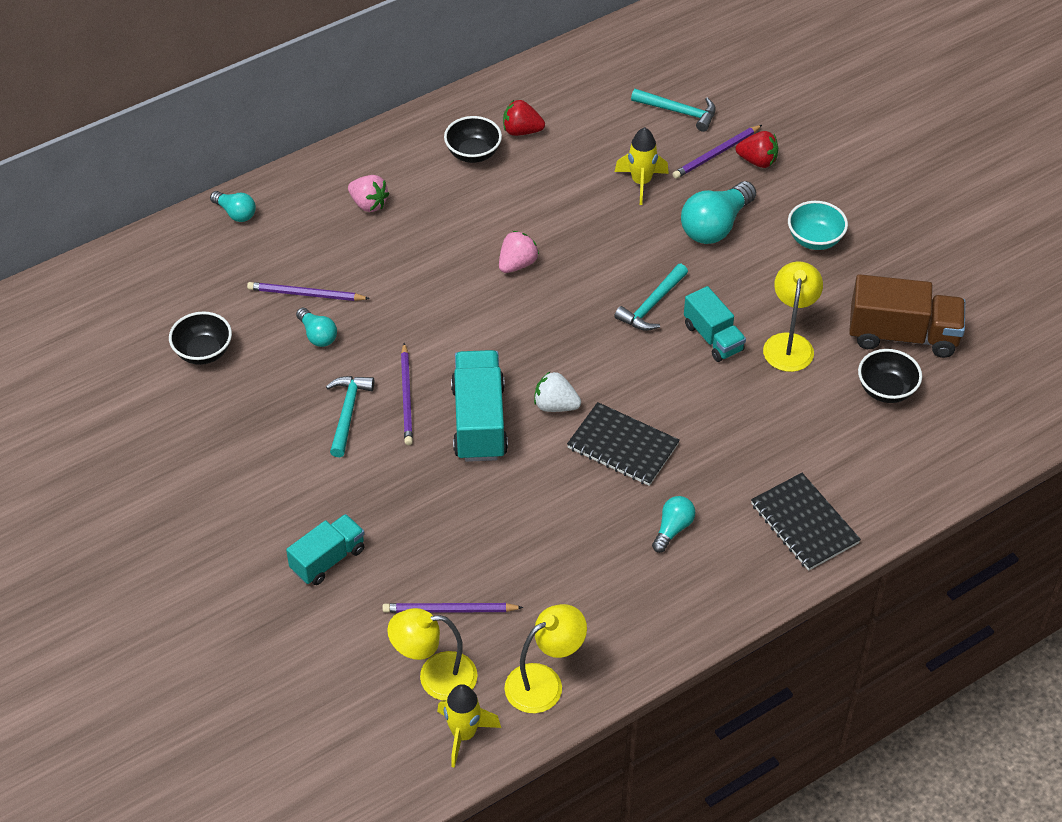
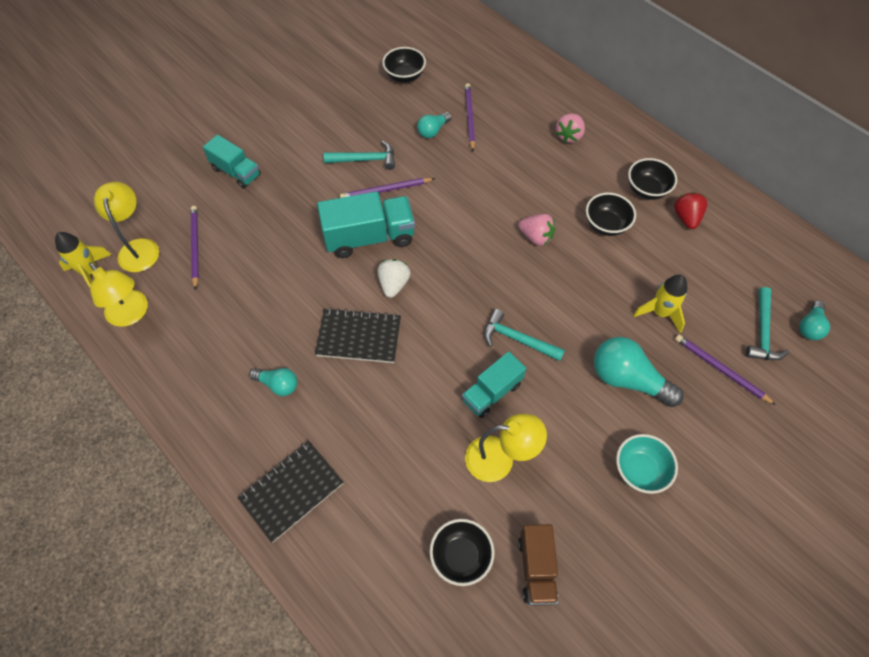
camera: 80 degrees right, 10 degrees up
turquoise light bulb [210,191,256,222] -> turquoise light bulb moved to [799,300,830,340]
black notebook [567,402,680,486] -> black notebook turned 75 degrees clockwise [315,308,401,363]
red strawberry [736,131,778,168] -> none
brown truck [849,274,965,358] -> brown truck [518,524,558,606], size x0.63
none -> black bowl [586,192,636,236]

